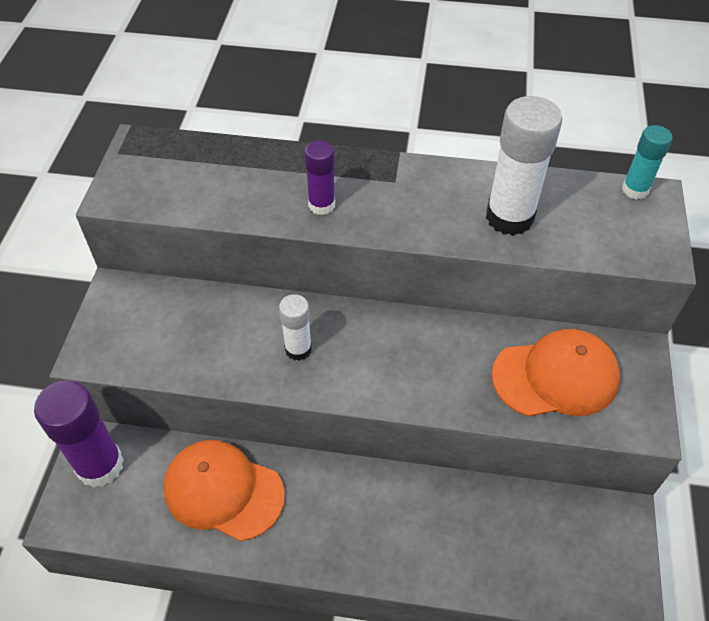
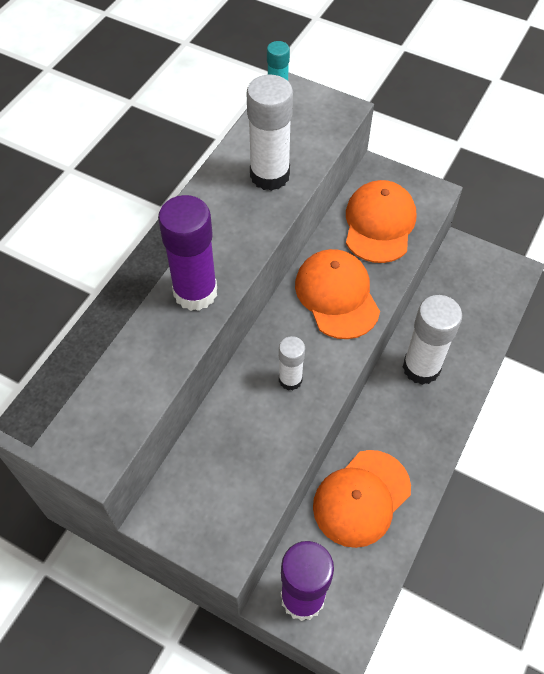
camera: 70 degrees left, 5 degrees up
purple glue stick [304,140,335,215] -> purple glue stick [158,195,217,311], size x1.77
none -> orange cap [295,249,380,339]
none -> white glue stick [403,295,462,385]

